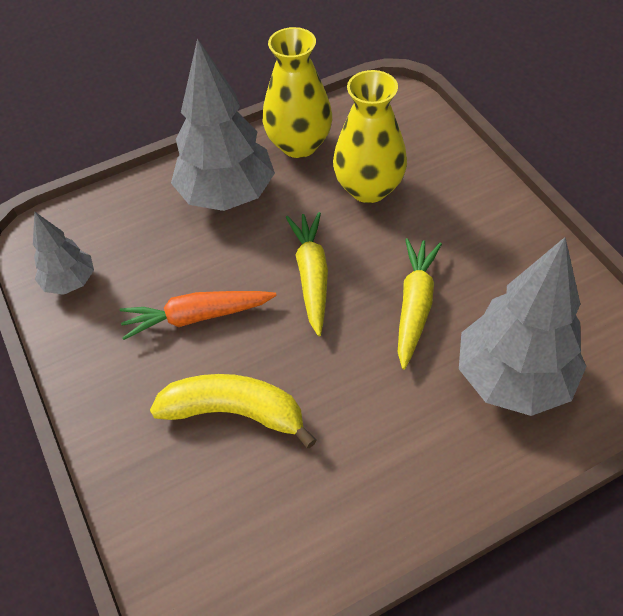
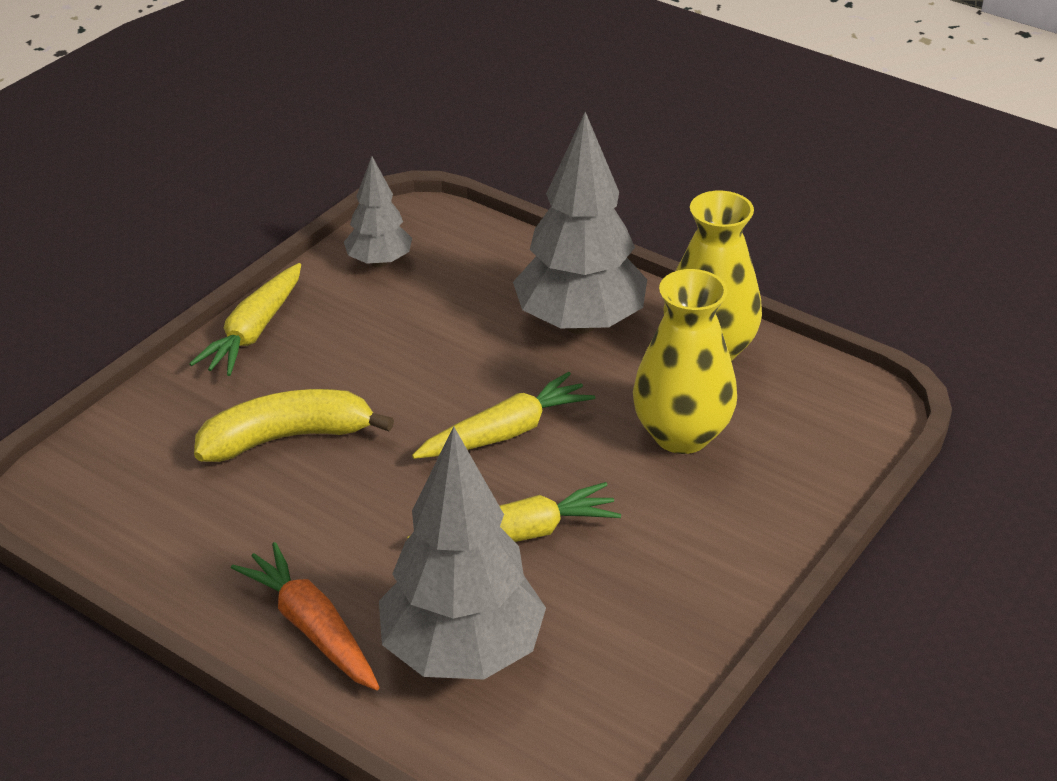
camera: 60 degrees right, 15 degrees down
orange carrot [120,291,277,340] -> orange carrot moved to [231,542,380,690]
yellow banana [150,374,317,448] -> yellow banana turned 90 degrees counterclockwise [194,389,394,462]
none -> yellow carrot [189,263,301,376]

